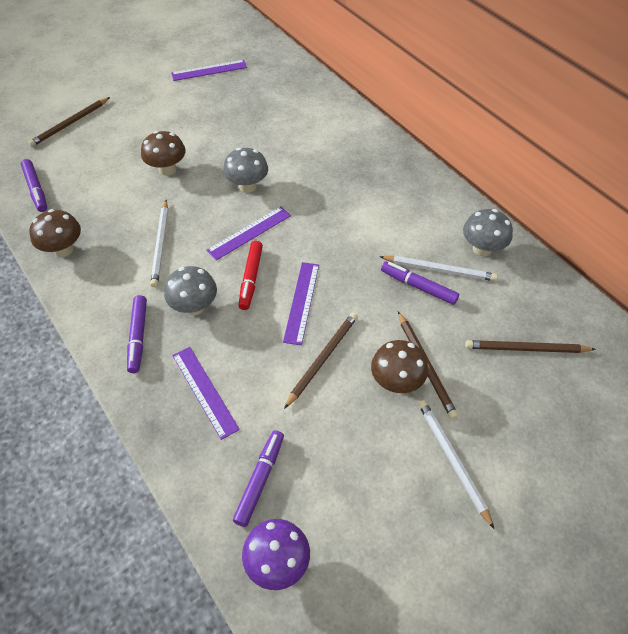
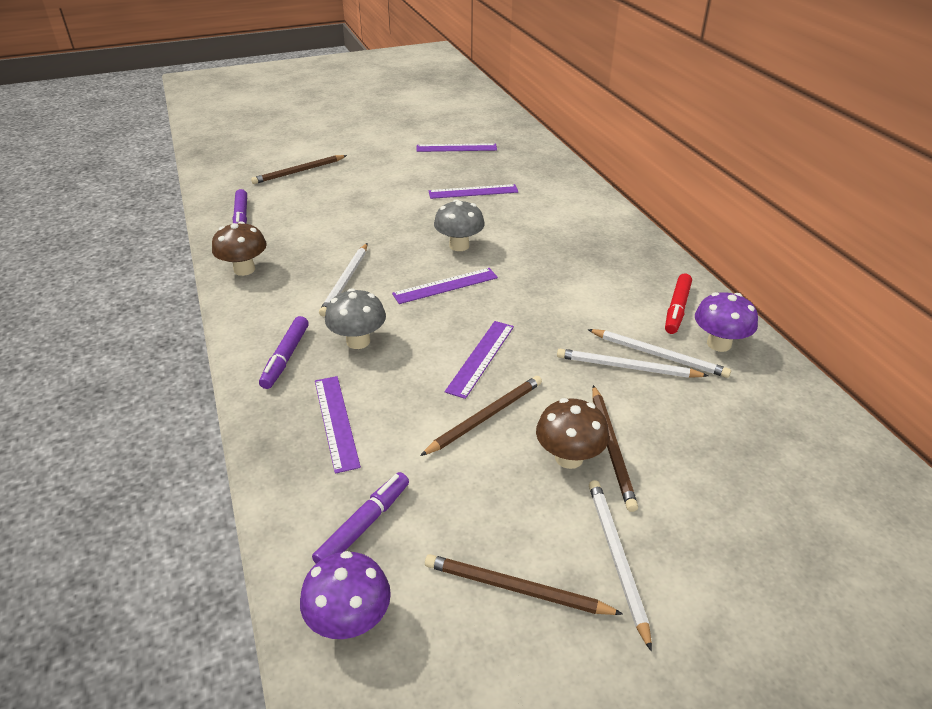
camera: 15 degrees right, 15 degrees down
brown mushroom [141,131,186,176] -> none
red marker [238,241,263,310] -> red marker moved to [665,273,692,334]
purple marker [381,262,459,305] -> white pencil [557,349,709,378]
grey mushroom [463,209,513,256] -> purple mushroom [695,292,758,352]
brown pencil [465,340,596,353] -> brown pencil moved to [425,554,623,615]
none -> purple ruler [429,184,518,199]

